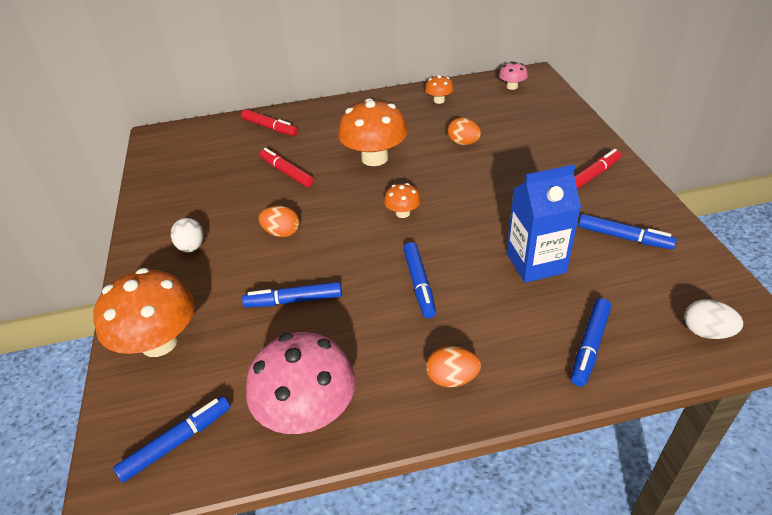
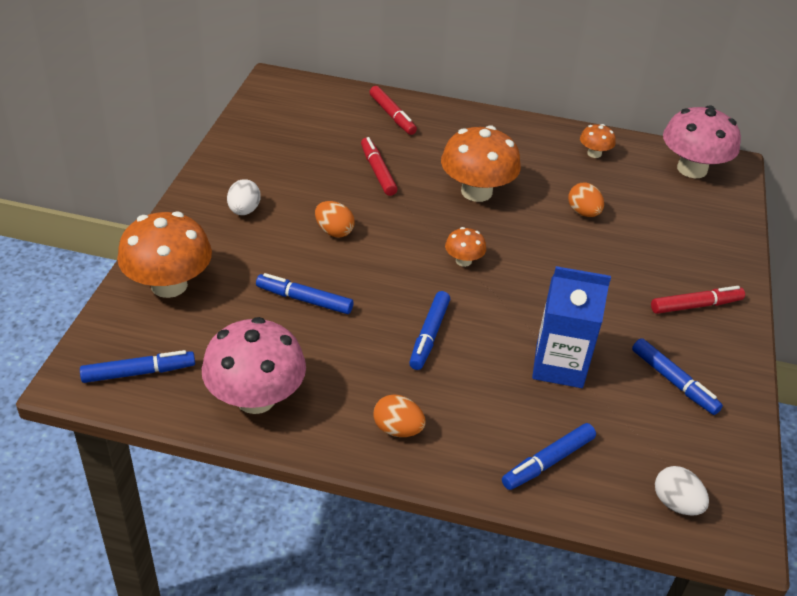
camera: 20 degrees right, 0 degrees up
pink mushroom [499,61,528,90] -> pink mushroom [663,106,741,178], size x2.08

